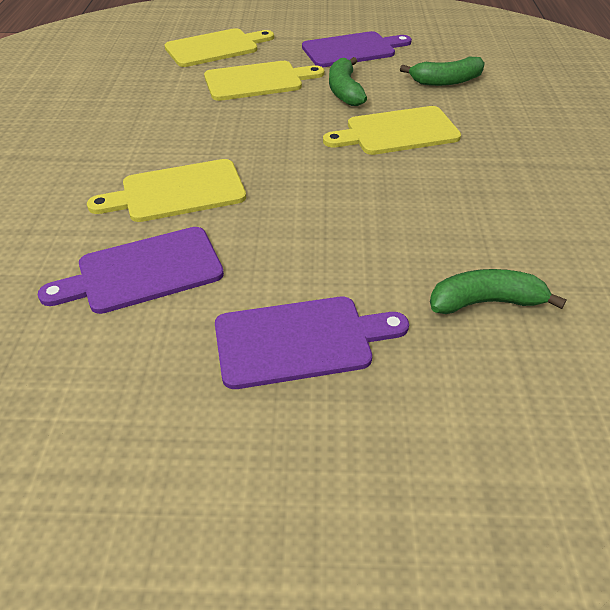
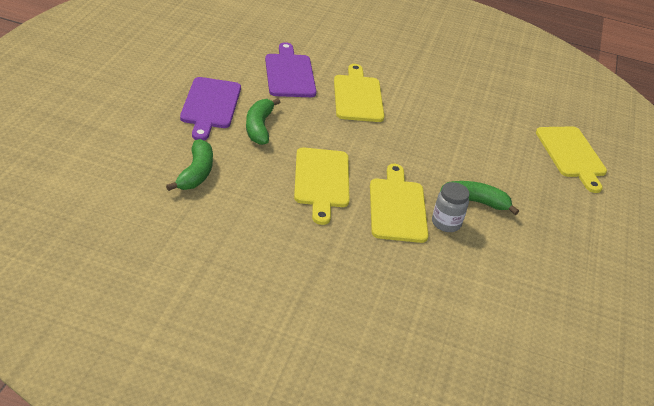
camera: 100 degrees right, 5 degrees down
yellow cutting board [204,61,324,101] -> yellow cutting board moved to [294,147,350,225]
purple cutting board [302,31,412,67] -> none
green banana [400,57,485,86] -> green banana moved to [246,98,280,145]
none -> grey jar [432,182,469,232]

